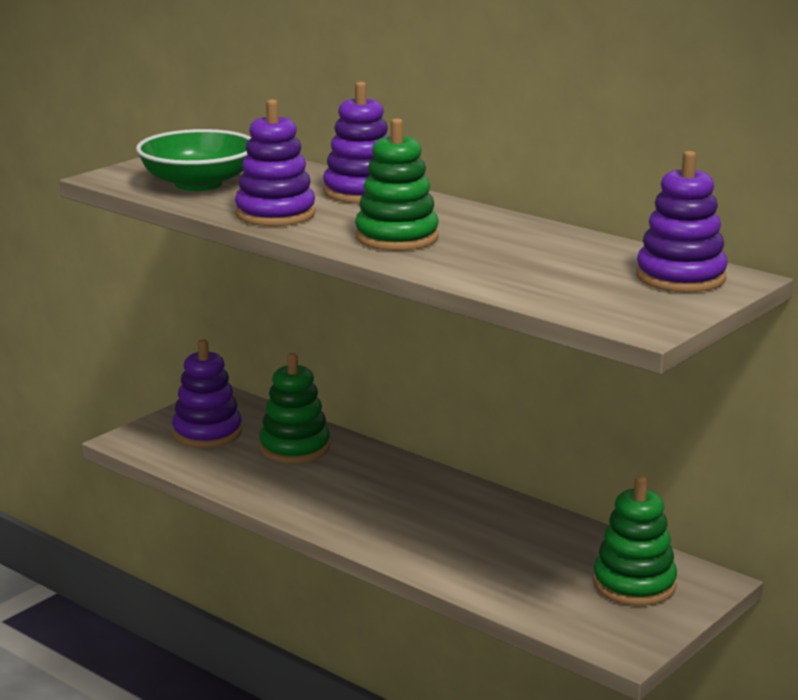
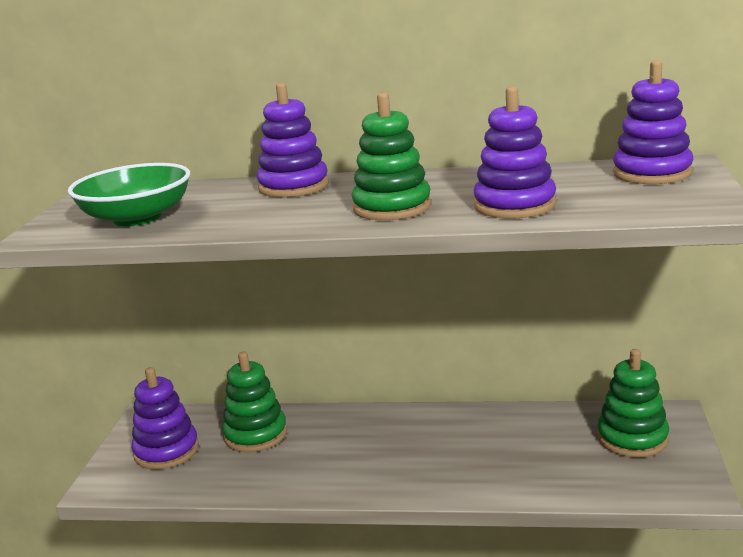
camera: 30 degrees left, 0 degrees up
purple stacking toy [235,99,316,226] -> purple stacking toy moved to [474,87,556,218]

